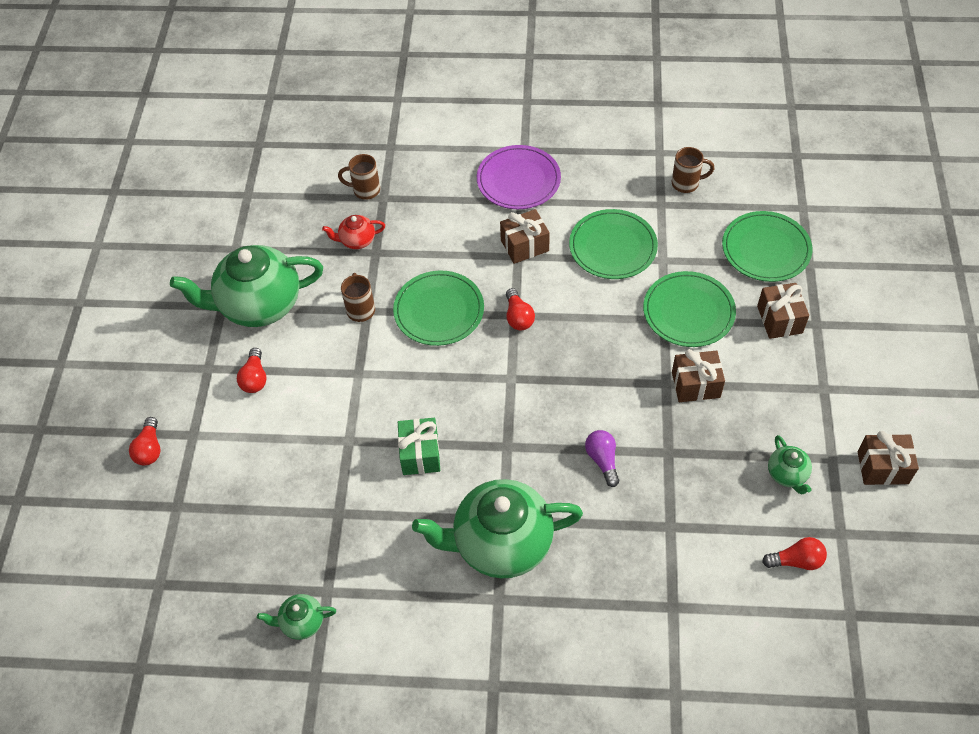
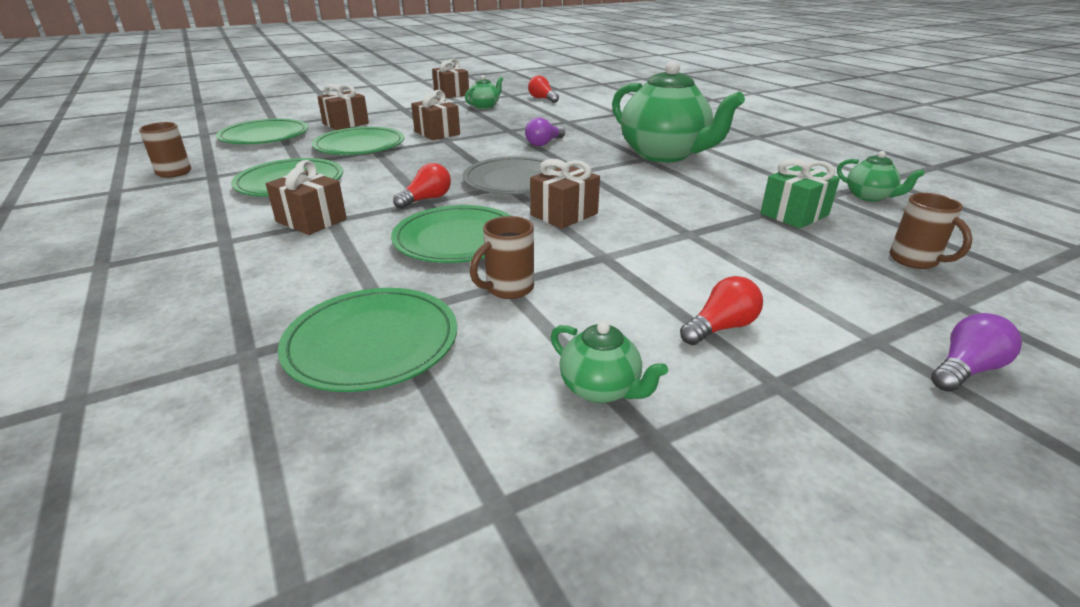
camera: 125 degrees left, 25 degrees down
red light bulb [129,417,161,465] -> purple light bulb [931,313,1022,392]
green teapot [170,245,323,327] -> green teapot [551,321,668,403], size x0.44
red teapot [322,215,385,249] -> green plate [278,288,457,392]
brown mug [338,154,380,200] -> brown mug moved to [889,193,973,269]
green gift [398,418,440,475] -> green gift moved to [760,158,840,228]
purple plate [477,145,561,209] -> none
none -> grey plate [463,156,559,194]
none -> brown gift [530,159,600,229]

